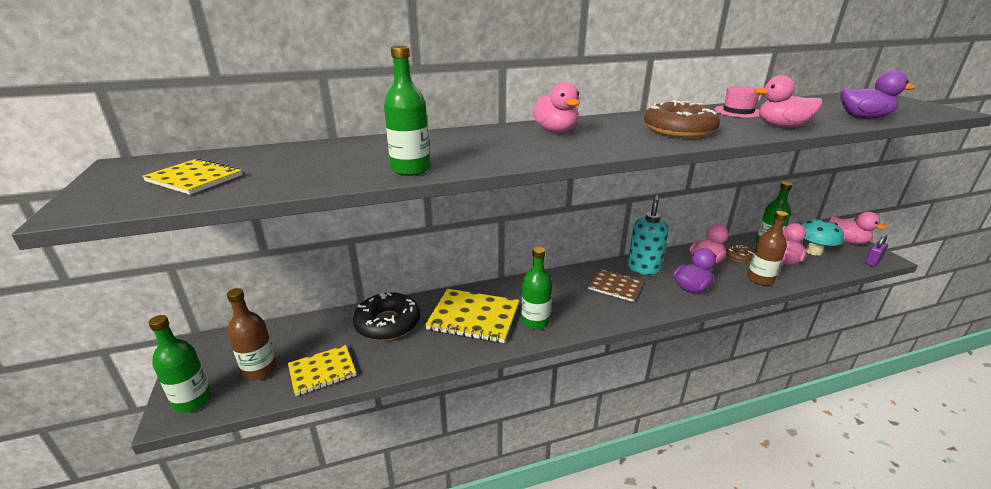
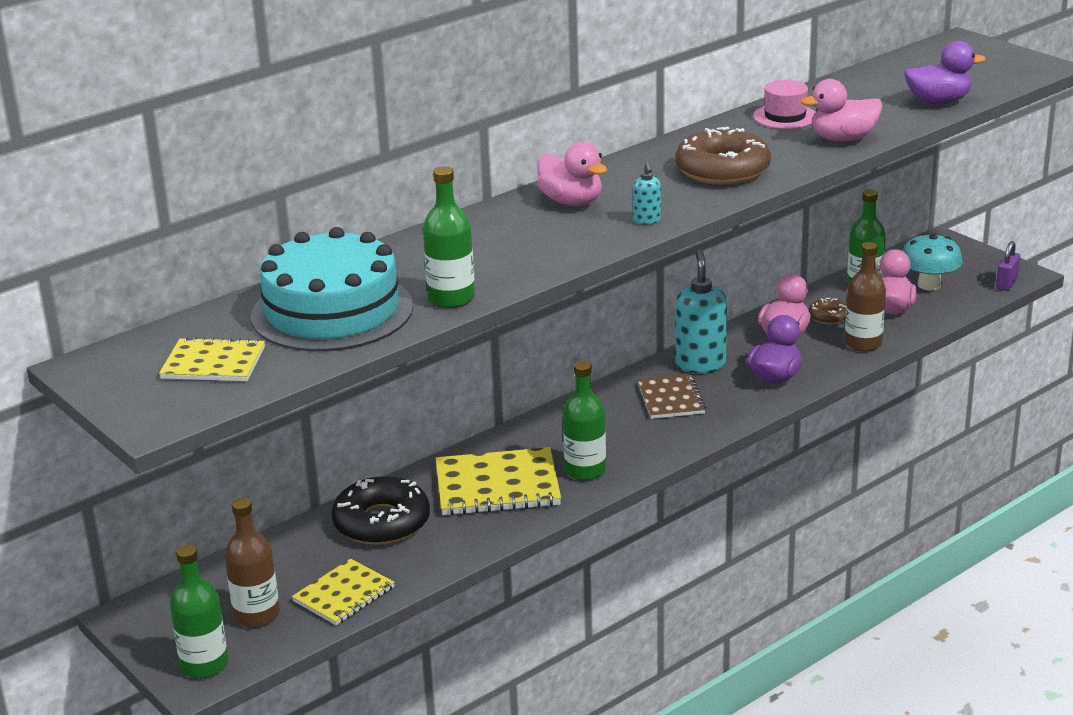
camera: 20 degrees left, 0 degrees up
brown notebook [588,269,643,302] -> brown notebook turned 75 degrees clockwise [638,374,706,419]
pink duck [830,212,887,244] -> none
none -> turquoise cake [251,227,413,352]
none -> turquoise soap dispenser [633,162,661,224]

